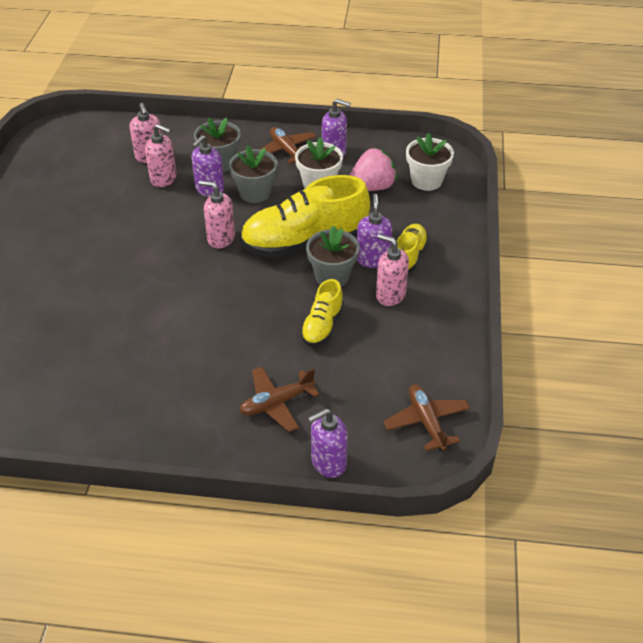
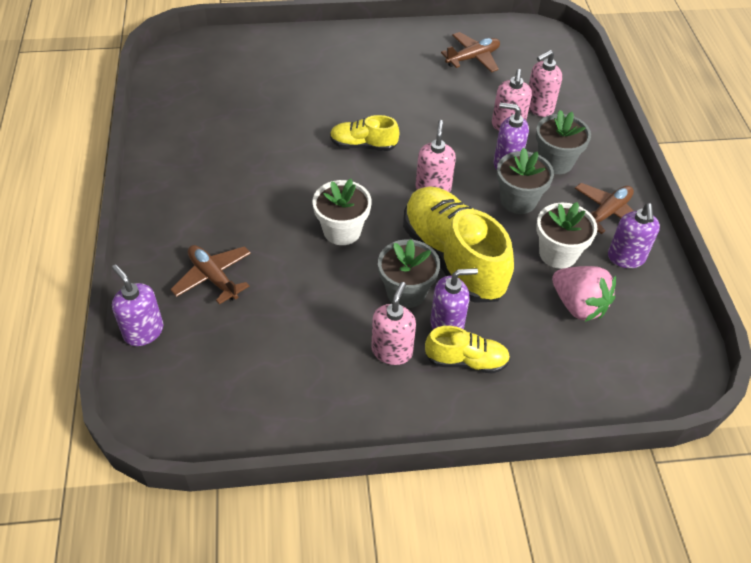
camera: 75 degrees right, 5 degrees up
yellow shoe [301,279,344,346] -> yellow shoe moved to [330,115,399,151]
brown plane [383,384,470,451] -> brown plane moved to [441,32,500,73]
white flower pot [406,133,454,191] -> white flower pot moved to [313,179,371,245]

